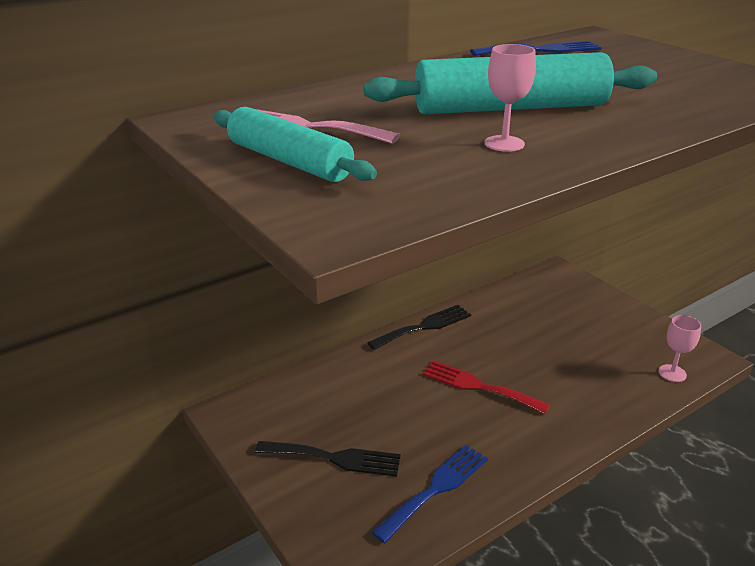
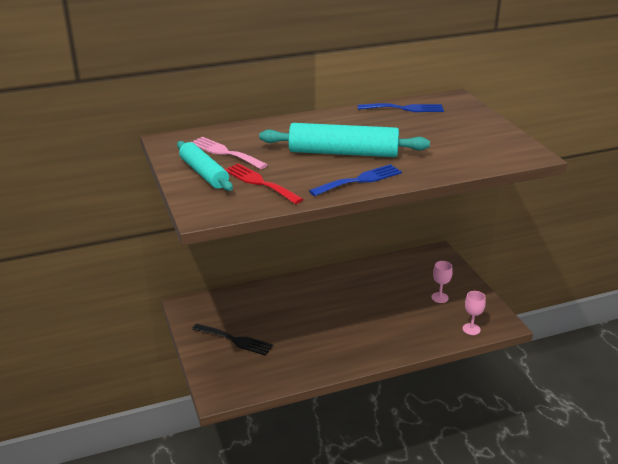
camera: 15 degrees right, 0 degrees up
black fork [367,305,471,350] -> none
blue fork [372,445,488,543] -> blue fork moved to [309,164,402,196]
red fork [423,360,550,414] -> red fork moved to [225,163,303,204]
pink goblet [484,44,536,152] -> pink goblet moved to [432,261,453,303]

